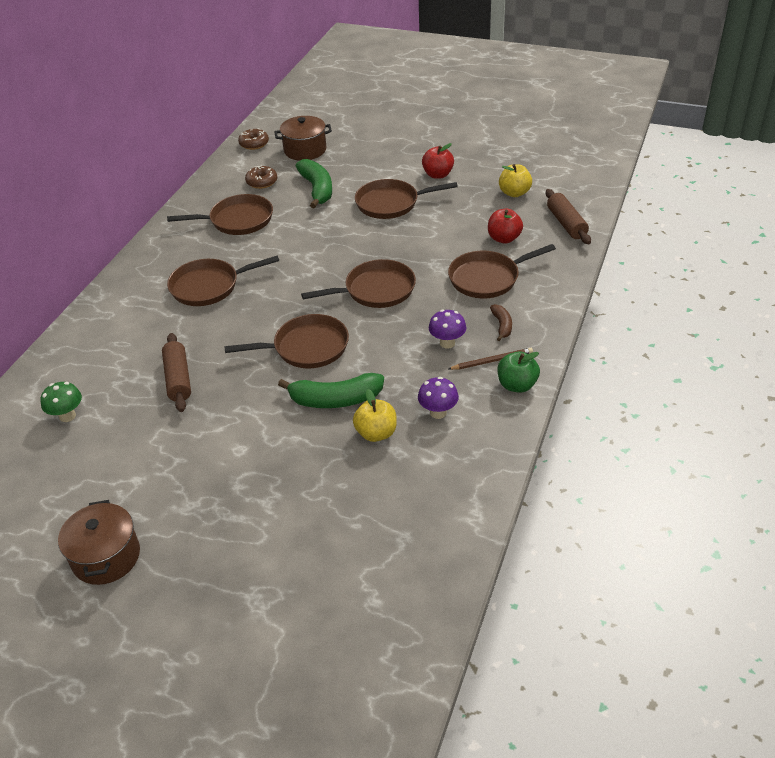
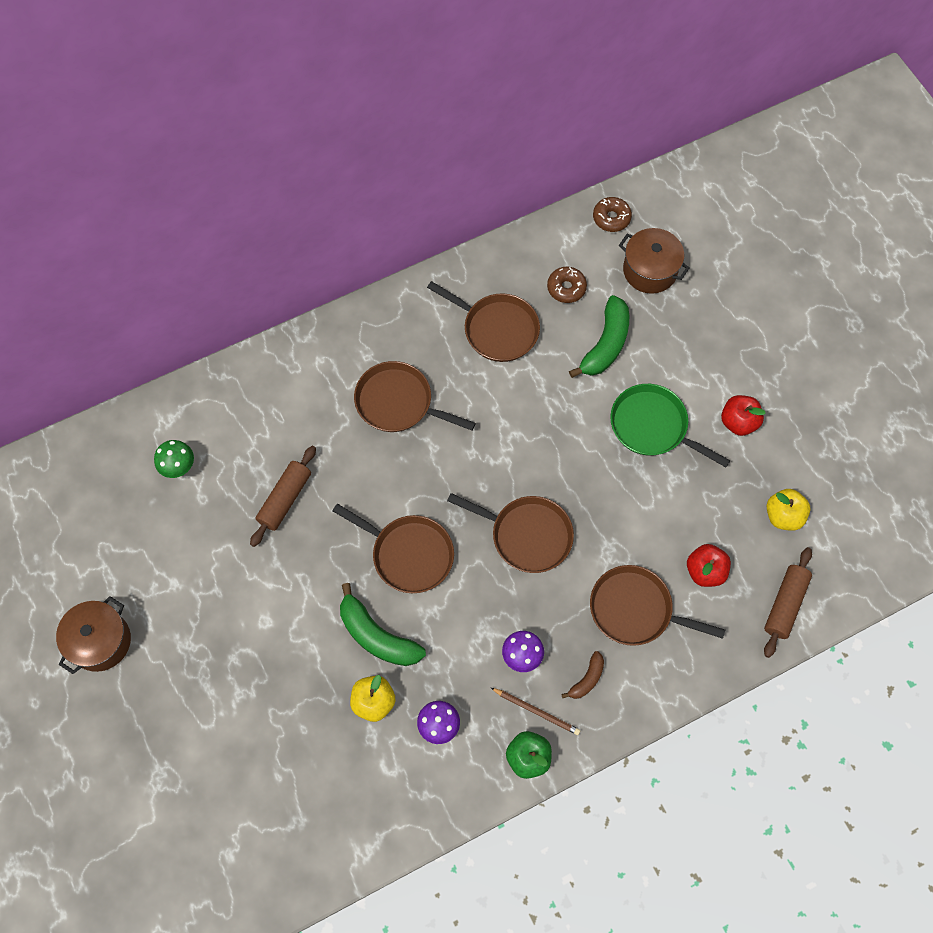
camera: 40 degrees right, 25 degrees up
brown pan [355,179,458,219] -> green pan [610,384,730,467]

